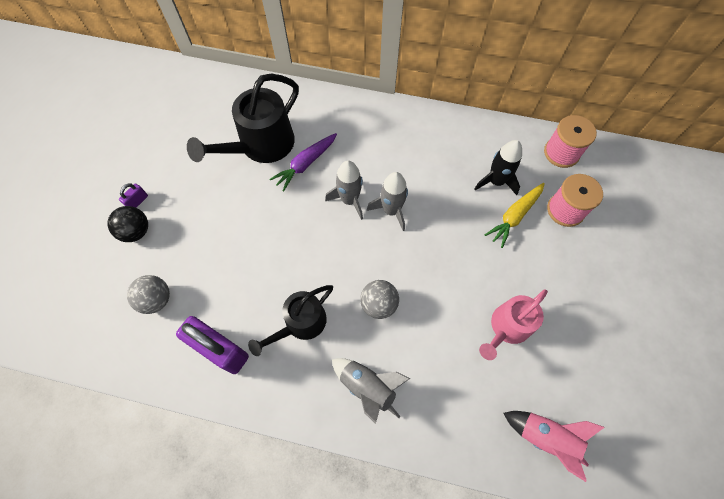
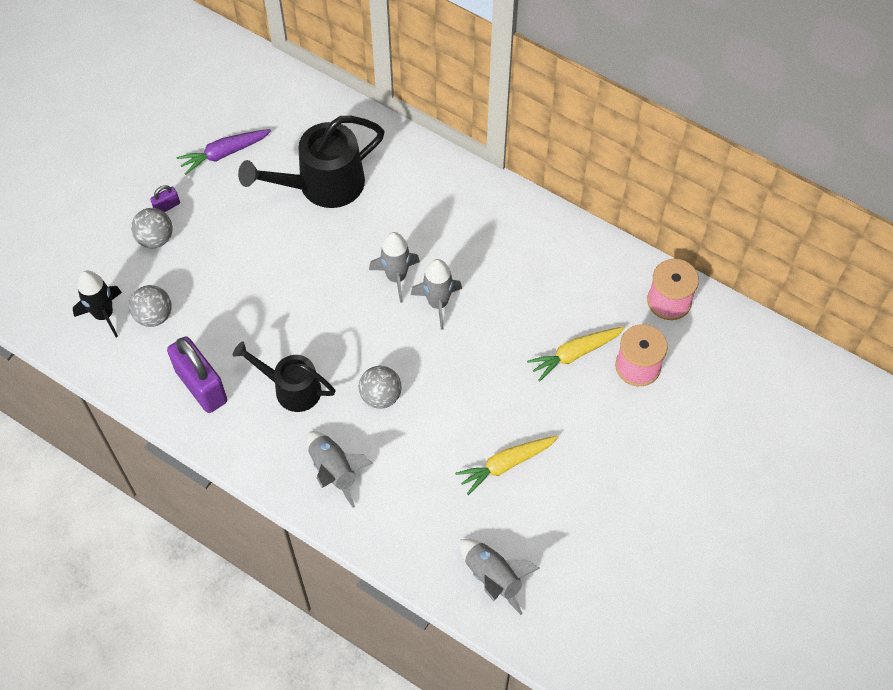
camera: 20 degrees right, 5 degrees down
black ball [108,206,148,242] -> grey ball [131,208,173,248]
black watering can [248,285,333,356] -> black watering can turned 45 degrees clockwise [233,341,336,412]
purple carrot [270,133,337,192] -> purple carrot moved to [176,129,271,175]
black rocket [475,140,522,195] -> black rocket moved to [73,271,122,337]
pink watering can [479,289,548,360] -> yellow carrot [455,436,558,495]
pink rocket [503,411,605,482] -> grey rocket [460,539,540,615]

